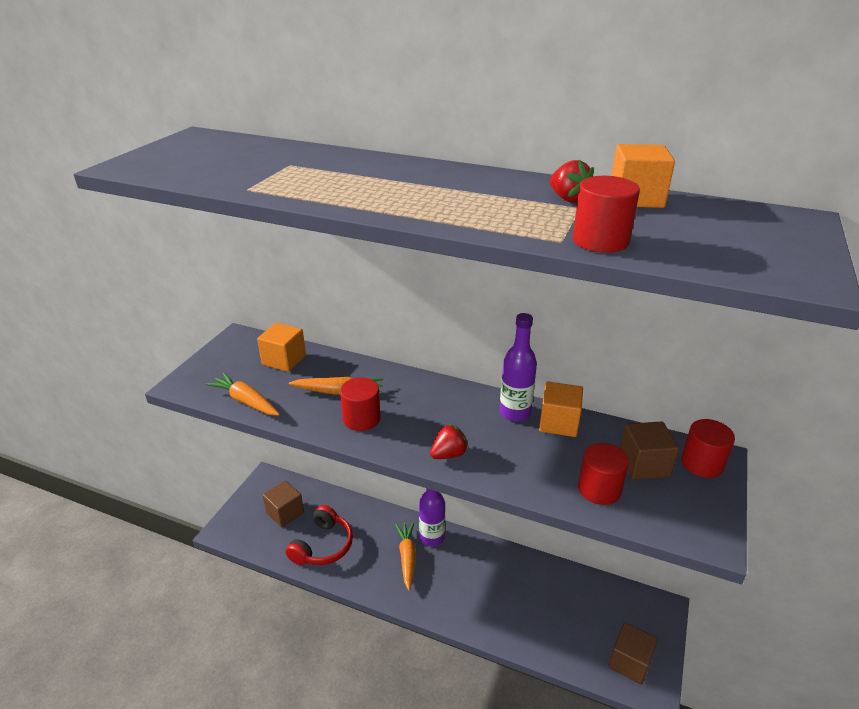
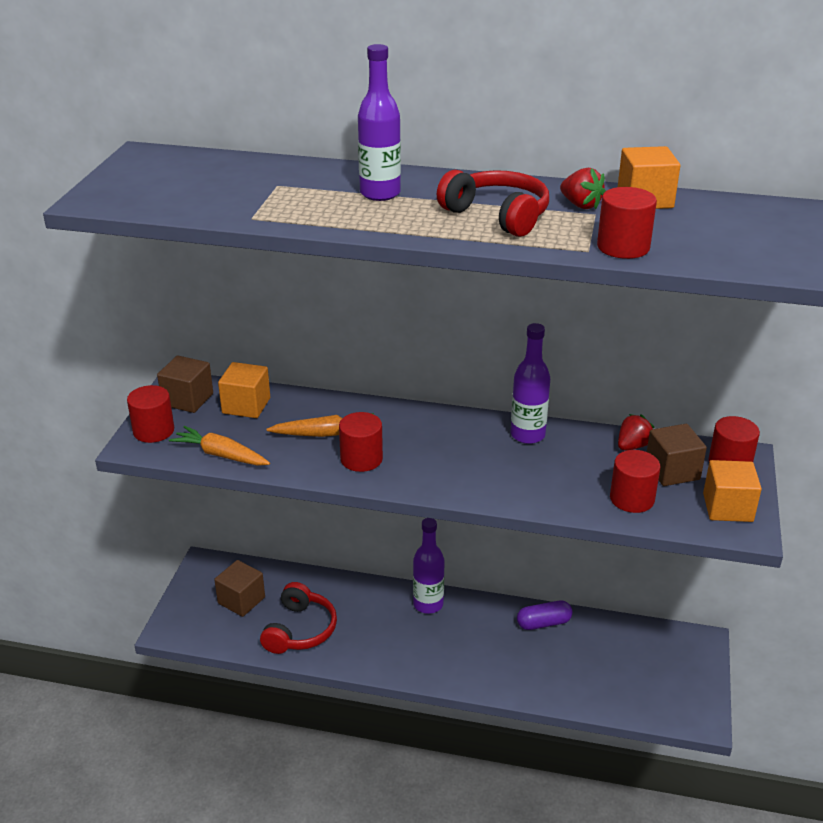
camera: 10 degrees left, 0 degrees up
orange carrot [395,522,416,591] -> none
red strawberry [430,424,469,459] -> red strawberry moved to [618,414,654,451]
orange cube [539,382,583,437] -> orange cube moved to [703,460,762,522]
brown cube [608,622,658,685] -> brown cube moved to [157,355,213,413]
none -> red cylinder [127,385,174,443]
none -> purple bottle [358,44,401,201]
none -> red headphones [437,170,549,237]
none -> purple capsule [517,601,573,630]

